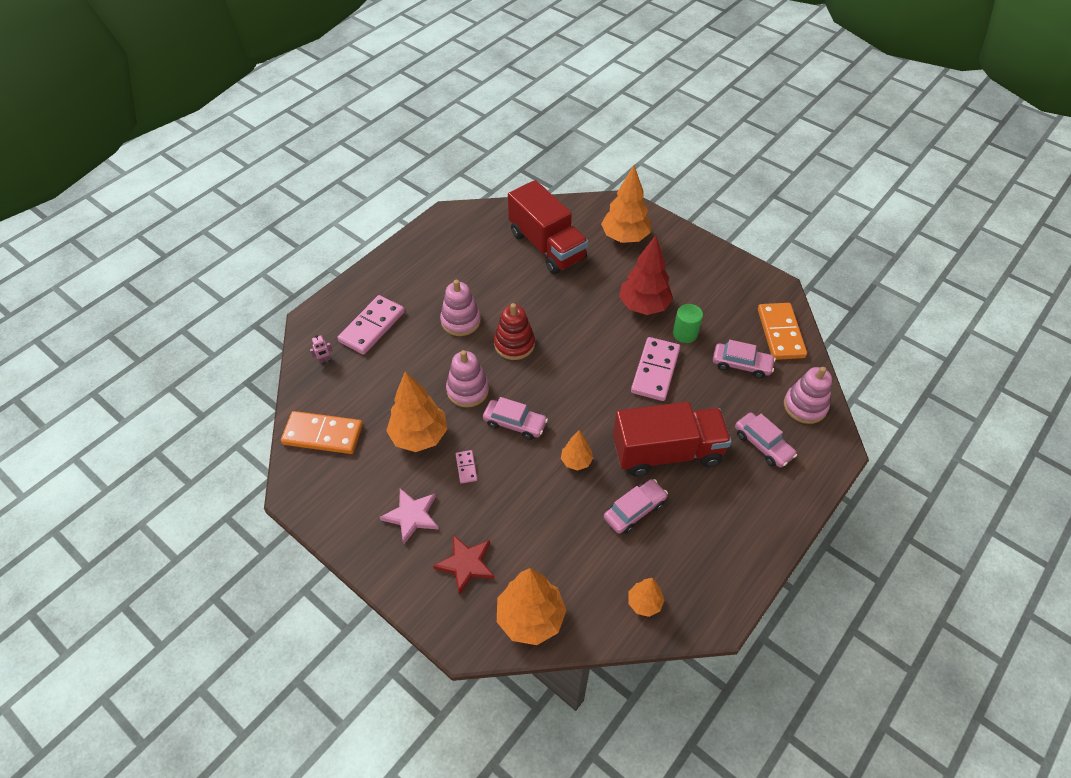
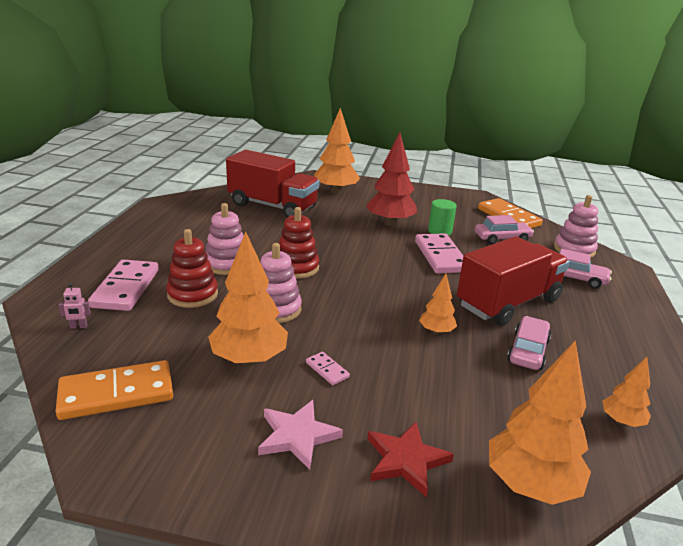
camera: 30 degrees left, 25 degrees down
pink robot [310,335,333,363] -> pink robot turned 45 degrees clockwise [59,283,91,329]
pink car [483,397,548,440] -> none
none -> red stacking toy [166,229,218,308]

